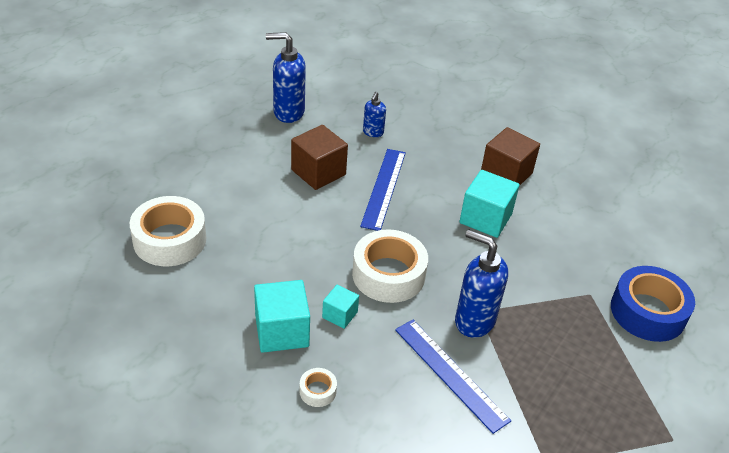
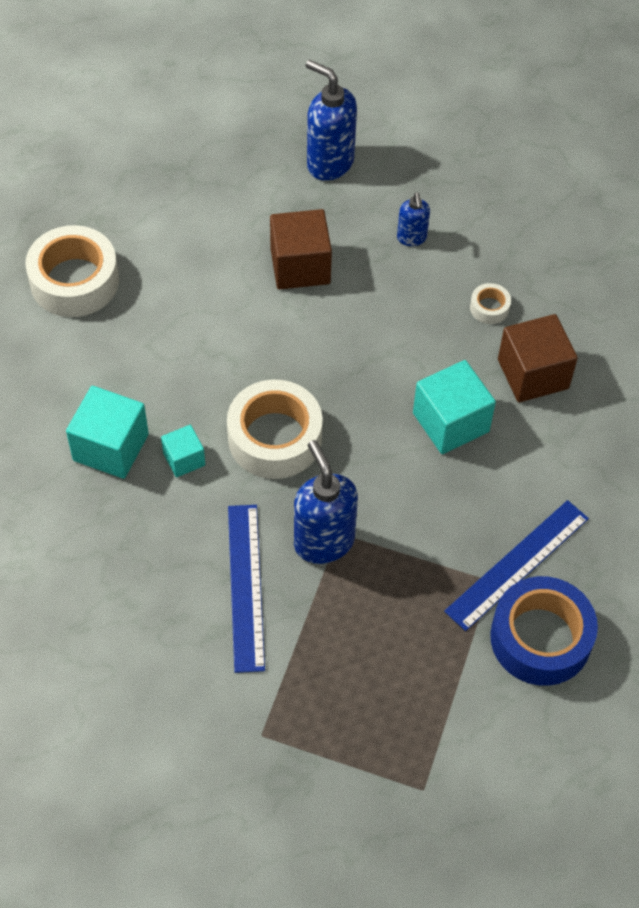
camera: 35 degrees right, 15 degrees up
white tape [299,368,337,407] -> white tape moved to [470,283,511,324]
blue ruler [360,149,406,231] -> blue ruler moved to [444,500,589,631]
blue soap dispenser [363,92,386,137] -> blue soap dispenser turned 60 degrees counterclockwise [397,193,430,246]

